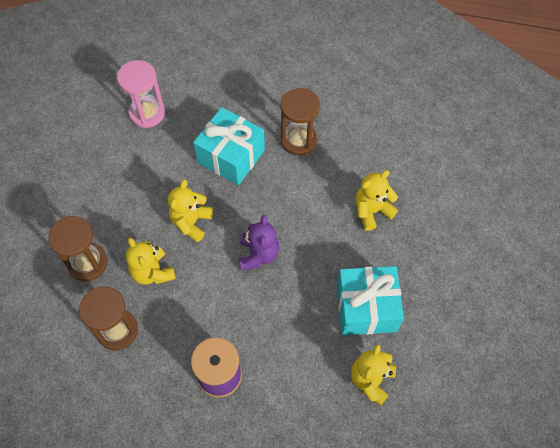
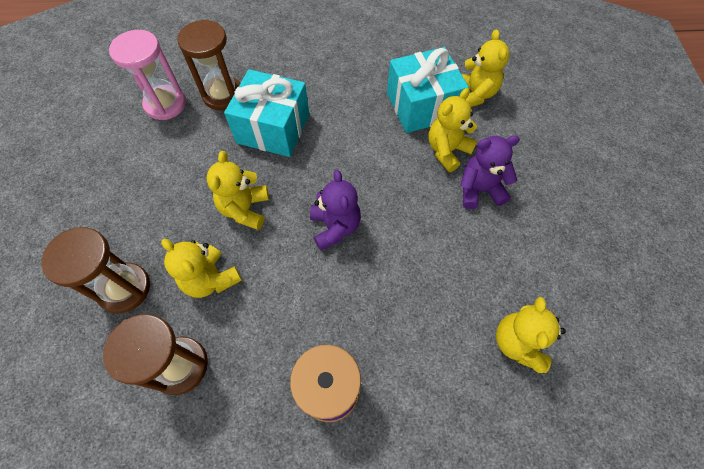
camera: 15 degrees left, 0 degrees up
brown hourglass [281,88,320,156] -> brown hourglass moved to [177,20,240,110]
turquoise gift [337,266,404,335] -> turquoise gift moved to [387,47,469,133]
none -> purple teddy bear [460,135,520,209]
none -> yellow teddy bear [461,29,510,107]

